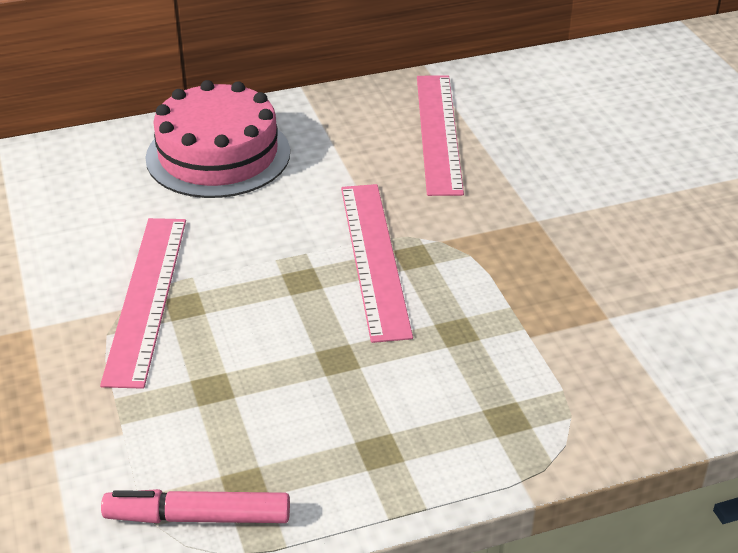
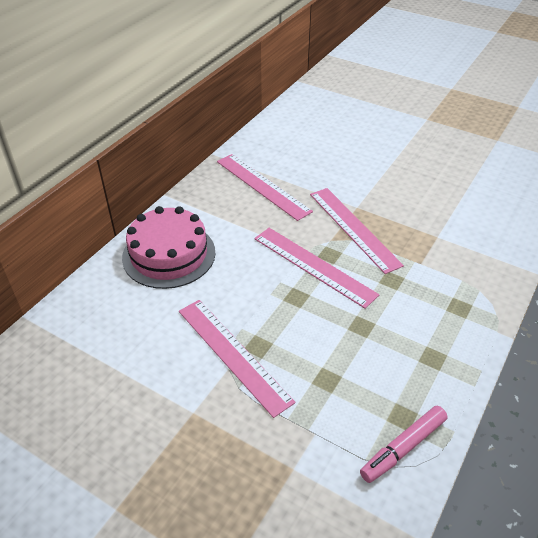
camera: 40 degrees left, 5 degrees up
none -> pink ruler [310,188,404,274]

